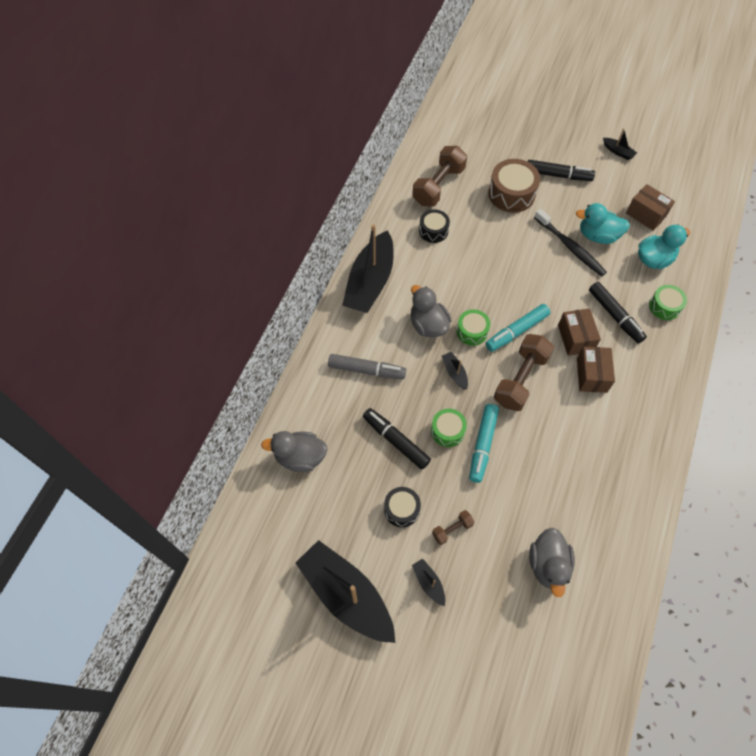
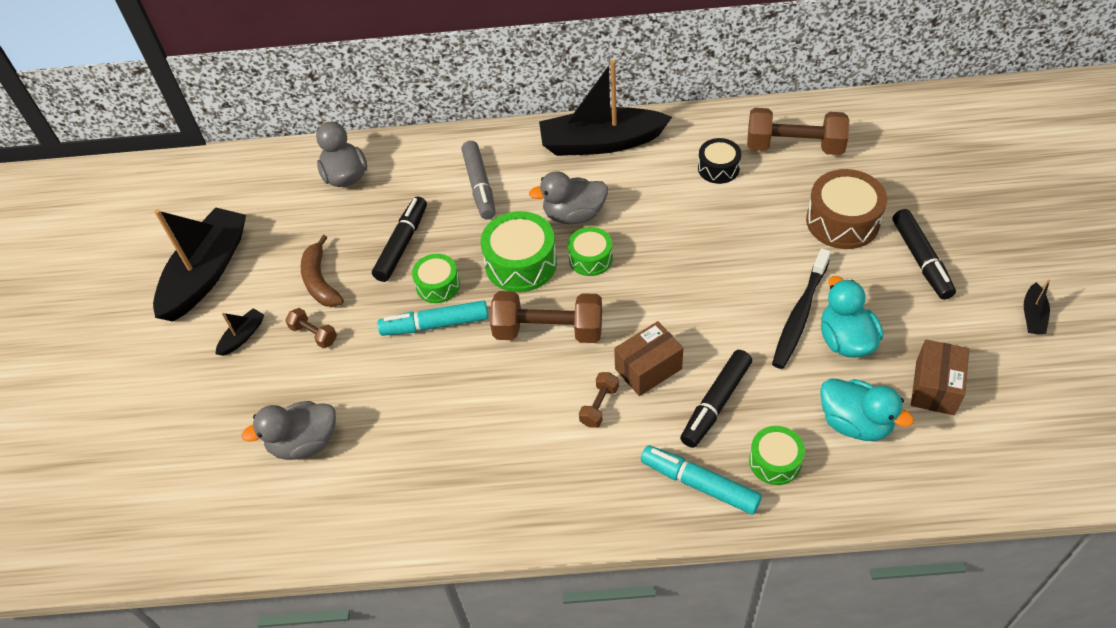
camera: 70 degrees right, 10 degrees down
black drum [384,487,421,527] -> brown banana [301,235,344,307]
grey duck [411,285,451,338] -> grey duck turned 135 degrees counterclockwise [529,171,608,224]
black boat [442,352,468,389] -> green drum [480,211,557,292]
turquoise marker [485,304,550,352] -> turquoise marker moved to [641,445,762,515]
brown box [577,347,615,393] -> brown dumbbell [579,372,619,428]

